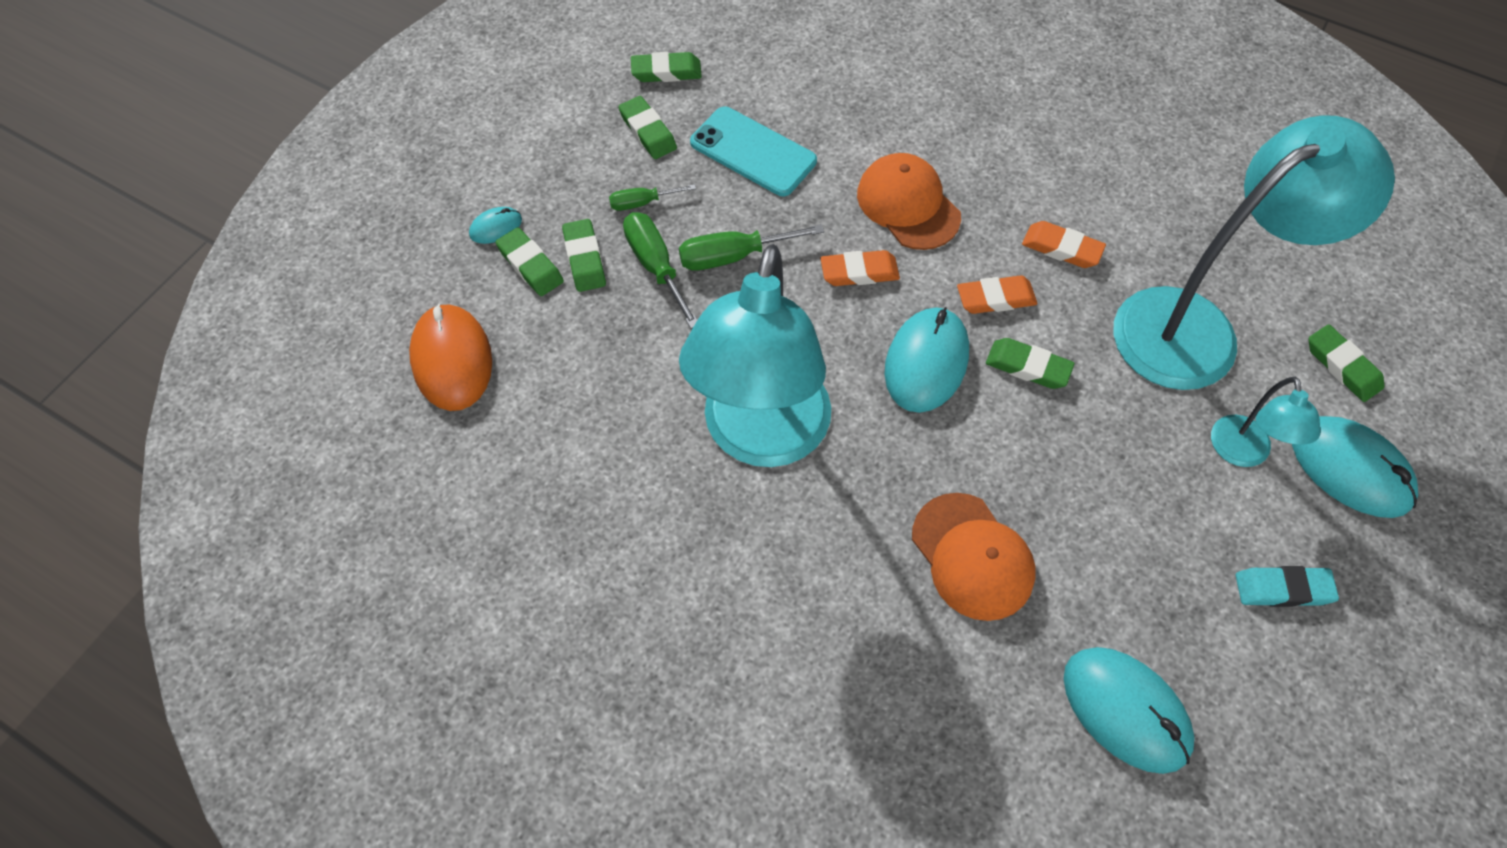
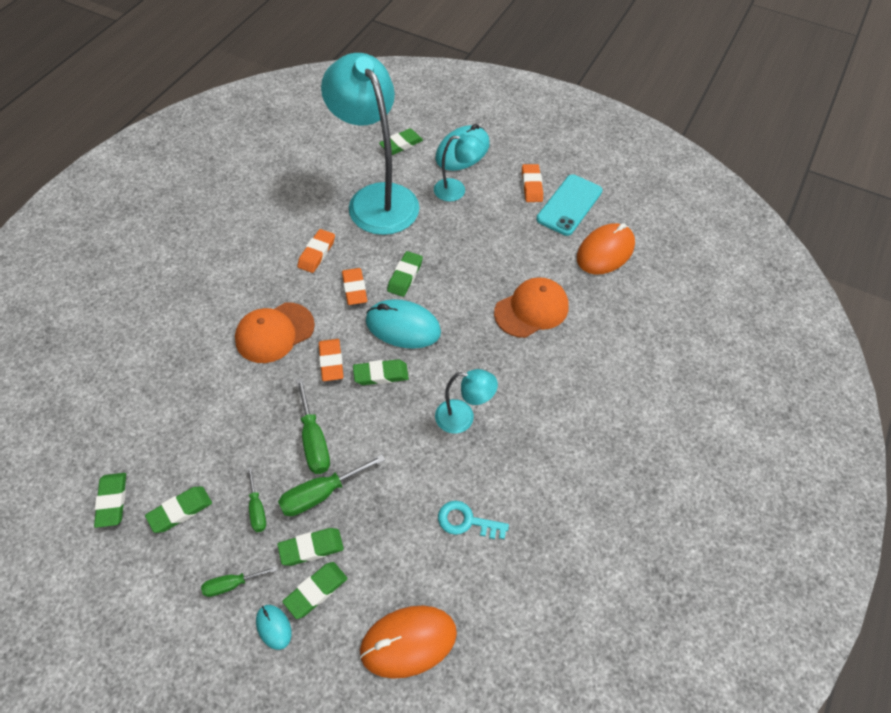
camera: 95 degrees left, 5 degrees down
turquoise lamp [679,244,831,467] -> turquoise lamp [435,369,498,434], size x0.46
turquoise phone [690,107,817,196] -> turquoise phone moved to [536,174,603,236]
turquoise mouse [1064,647,1195,774] -> orange mouse [577,223,635,275]
turquoise eraser [1236,566,1339,607] -> orange eraser [522,164,543,202]
none -> green screwdriver [201,566,277,597]
none -> green eraser [353,359,409,385]
none -> turquoise key [438,501,509,539]

